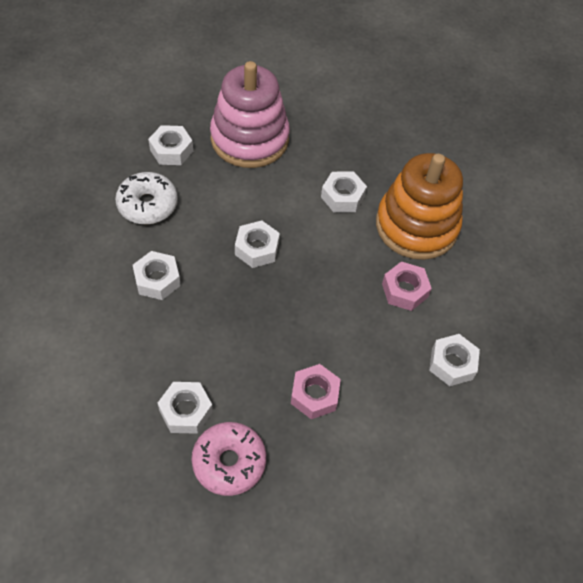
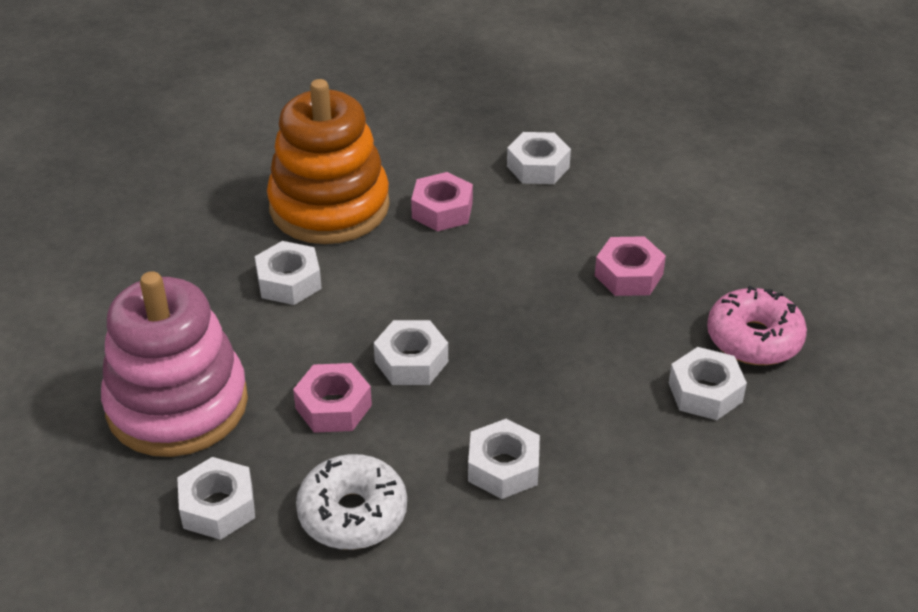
camera: 95 degrees left, 15 degrees down
none -> pink nut [293,363,372,433]

